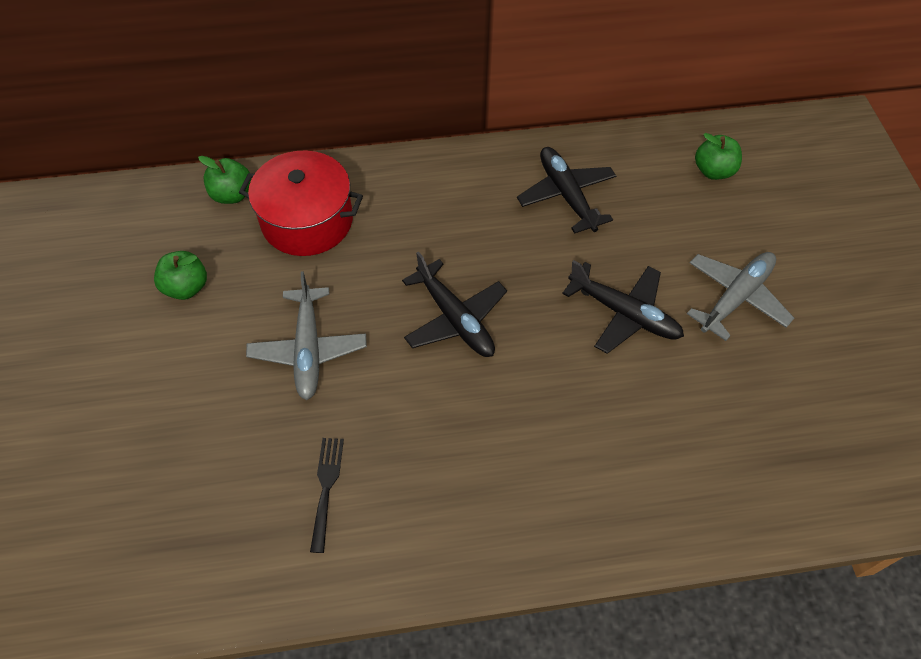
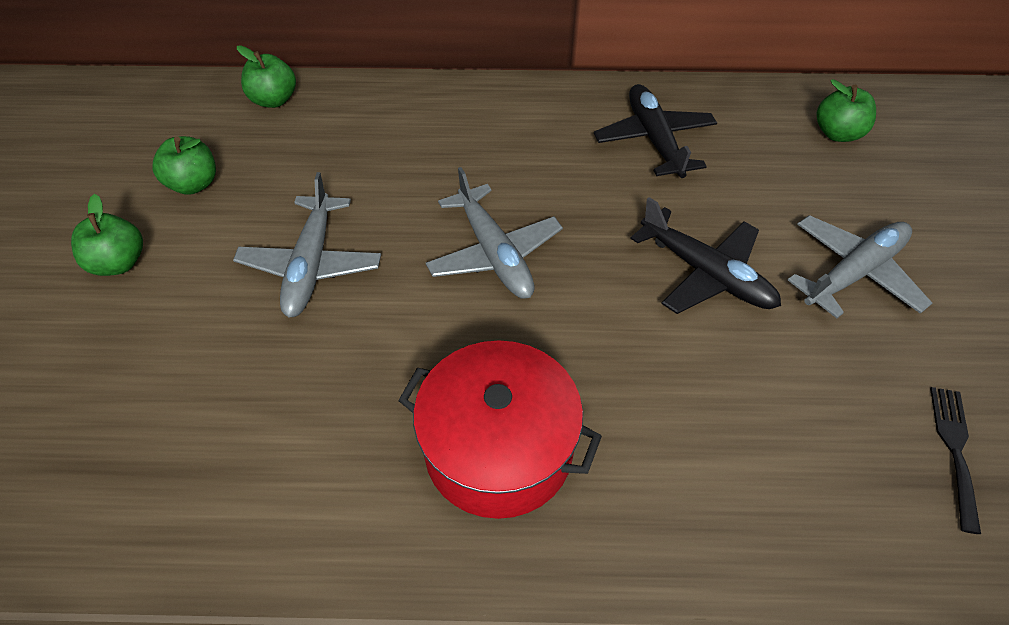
camera: 10 degrees right, 5 degrees down
red pot [239,151,363,256] -> red pot moved to [398,340,602,519]
black fork [310,438,344,553] -> black fork moved to [930,387,981,534]
black plane [402,251,507,357] -> grey plane [426,167,563,299]
none -> green apple [71,194,143,276]

